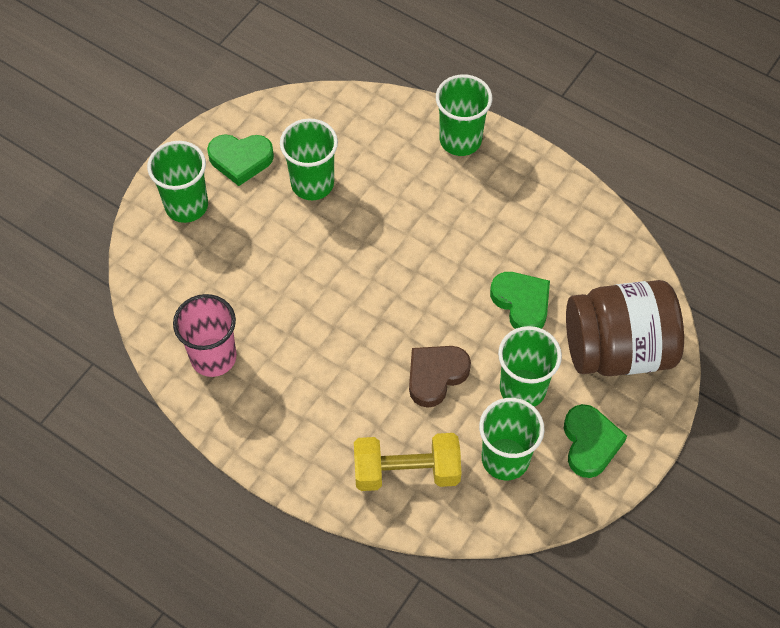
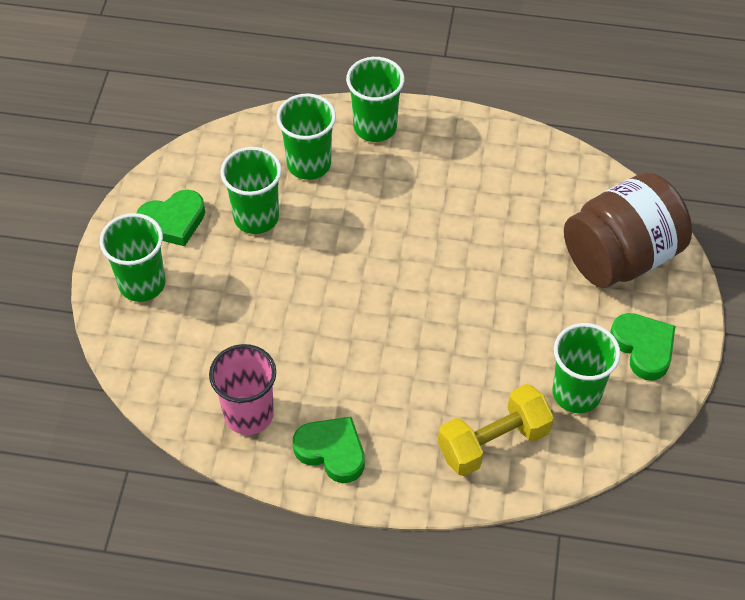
camera: 25 degrees left, 5 degrees down
brown heart [409,346,471,408] -> none
green heart [490,272,550,329] -> green heart moved to [293,417,365,483]
green cup [498,326,562,407] -> green cup moved to [277,93,336,180]

